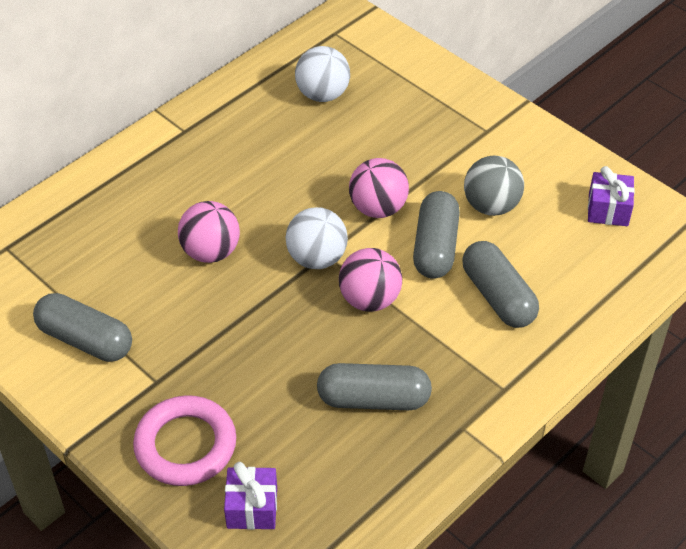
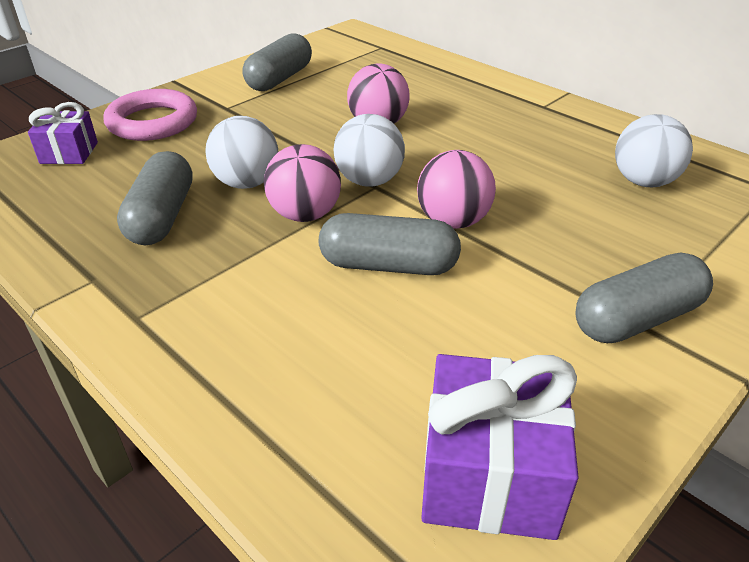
camera: 90 degrees right, 10 degrees down
grey capsule [462,241,539,328] -> grey capsule moved to [575,253,713,343]
grey ball [464,156,524,216] -> none
purple gift [588,166,635,226] -> purple gift [421,354,579,540], size x1.66
none -> white ball [205,116,278,189]

